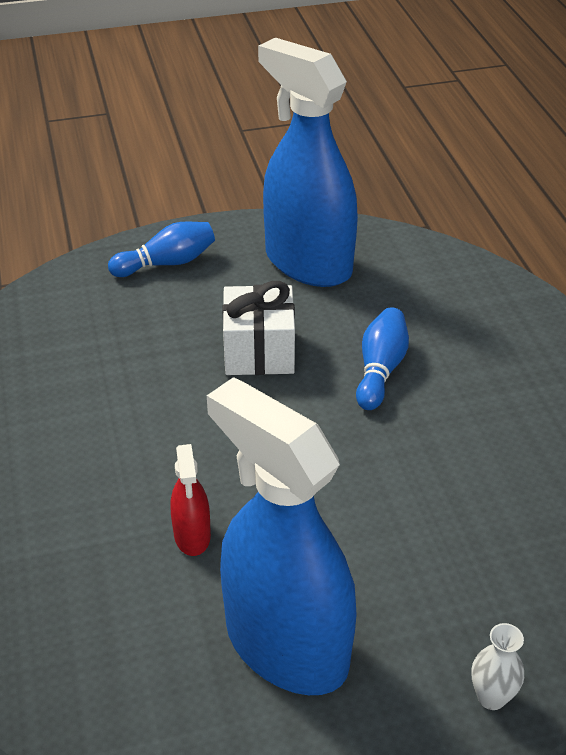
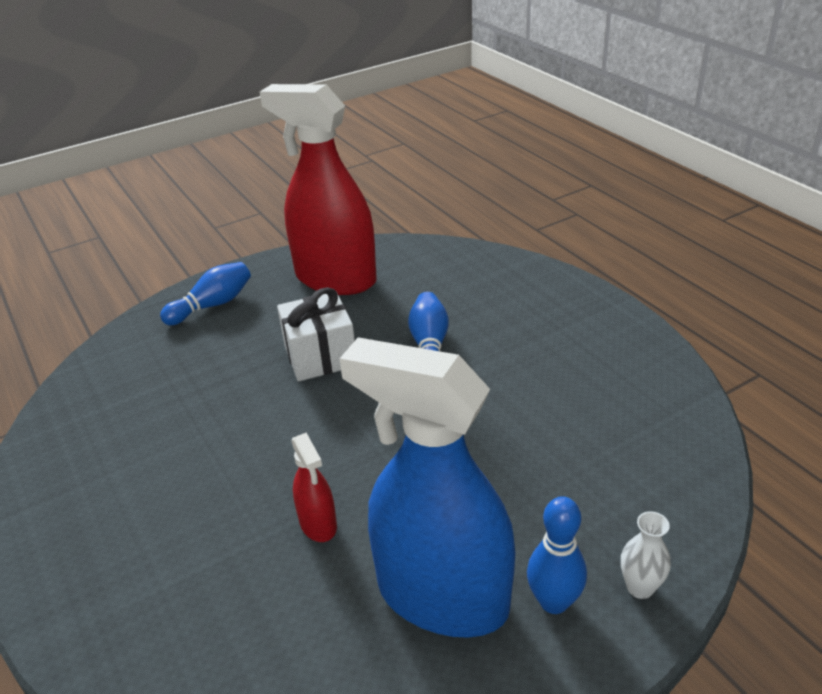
camera: 15 degrees left, 5 degrees down
blue spray bottle [258,38,358,287] -> red spray bottle [260,84,376,295]
none -> blue bowling pin [527,496,587,614]

